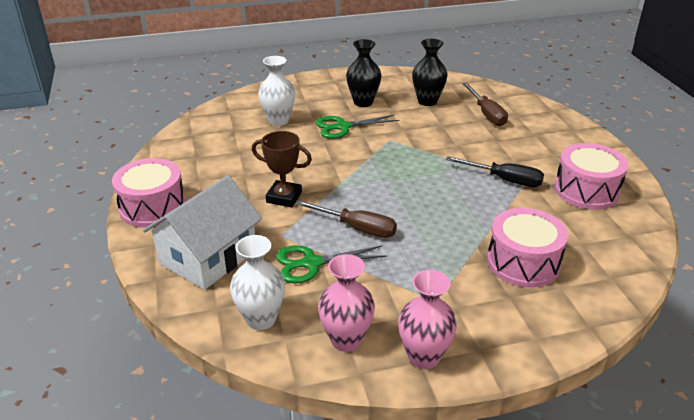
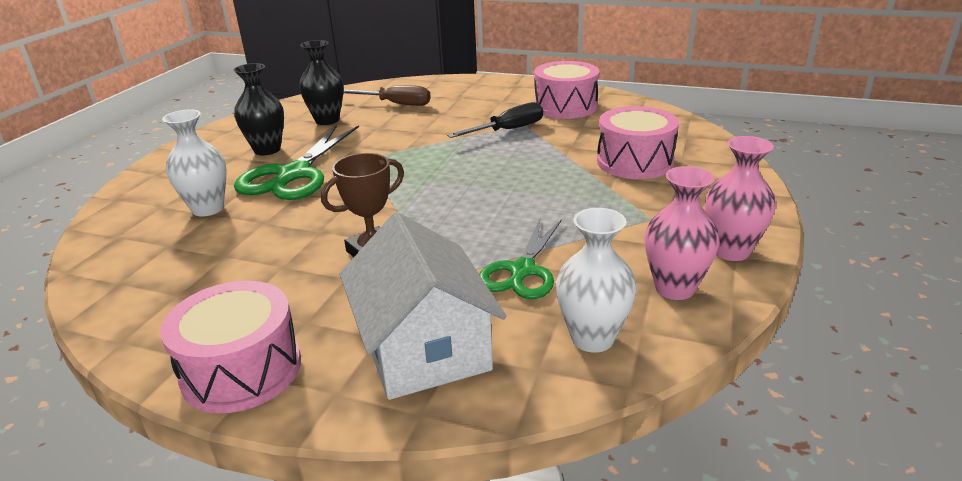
camera: 55 degrees left, 5 degrees down
brown screwdriver [296,200,397,238] -> none
green scissors [316,115,399,139] -> green scissors [234,125,359,200], size x1.52

